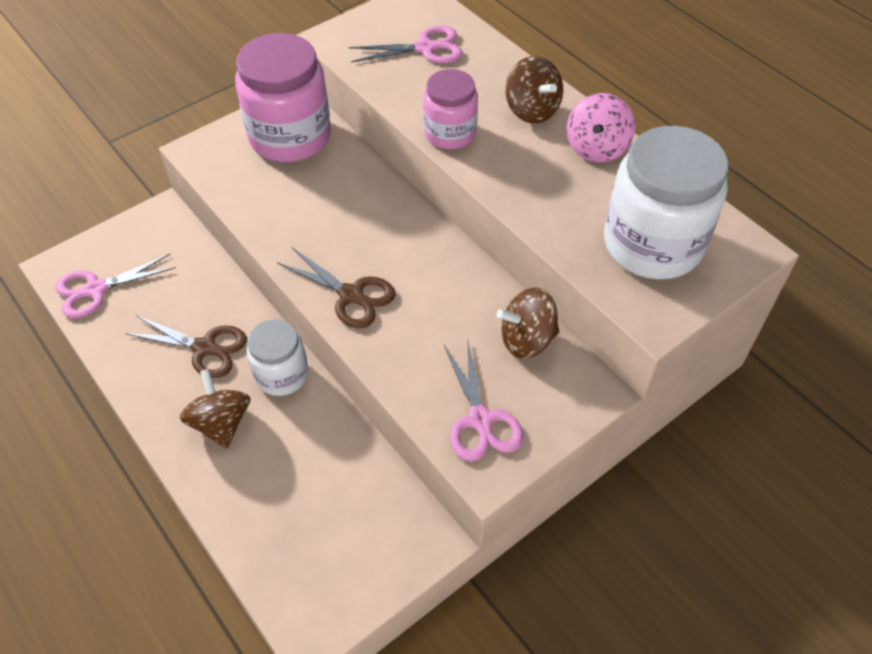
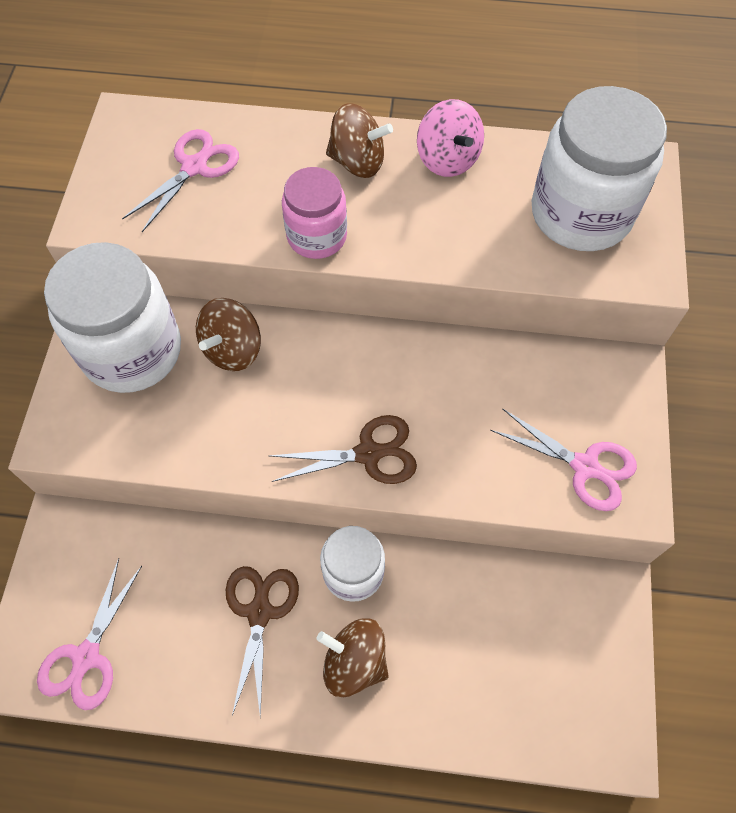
camera: 45 degrees left, 10 degrees up
brown scissors [125,315,247,378] -> brown scissors turned 60 degrees counterclockwise [226,566,299,717]
pink jar [235,33,331,162] -> white jar [44,242,181,393]
brown spinning top [497,287,559,359] -> brown spinning top moved to [196,298,261,371]

